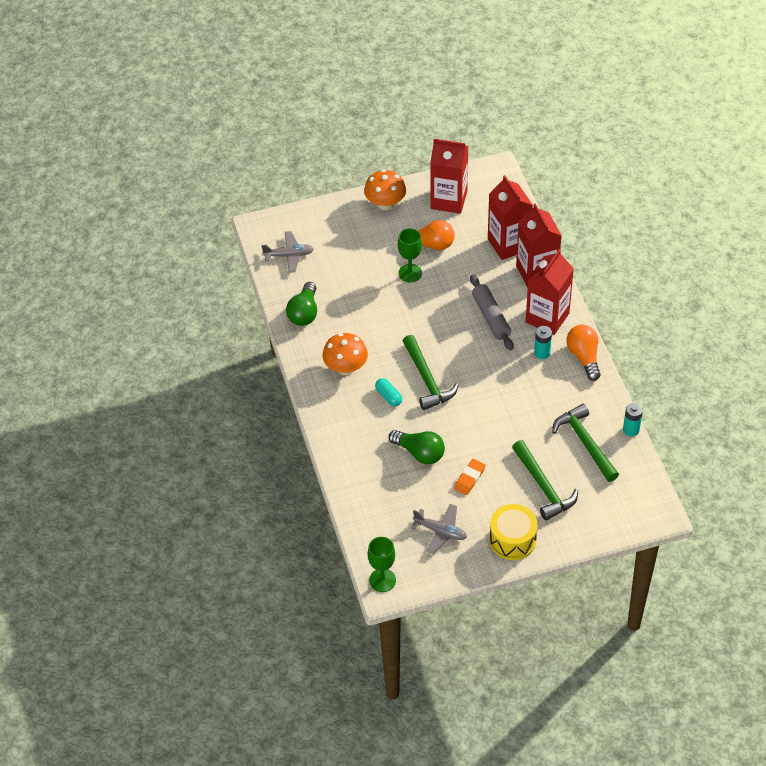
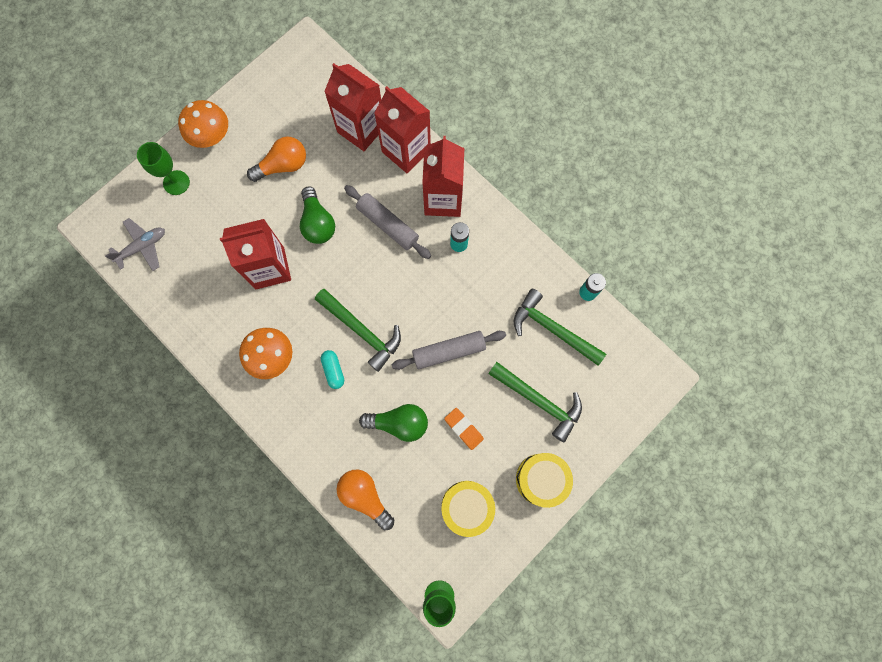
camera: 30 degrees left, 25 degrees up
green light bulb [286,282,317,326] -> green light bulb moved to [300,187,335,244]
turquoise capsule [375,378,402,406] -> turquoise capsule turned 45 degrees clockwise [321,350,344,389]
green goblet [398,228,422,282] -> green goblet moved to [137,142,190,195]
grey plane [411,504,467,554] -> yellow drum [441,481,495,537]
red carton [430,139,468,214] -> red carton moved to [220,219,291,289]
orange eraser [454,459,486,495] -> orange eraser turned 45 degrees counterclockwise [444,408,484,450]
orange light bulb [566,325,601,381] -> orange light bulb moved to [337,469,394,531]
none -> grey rolling pin [392,331,506,370]

